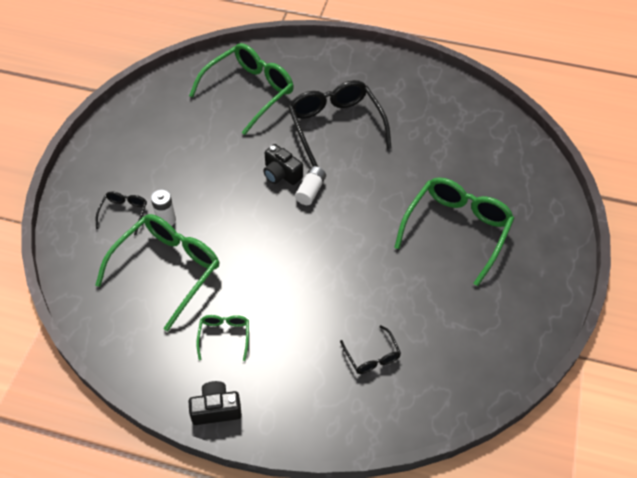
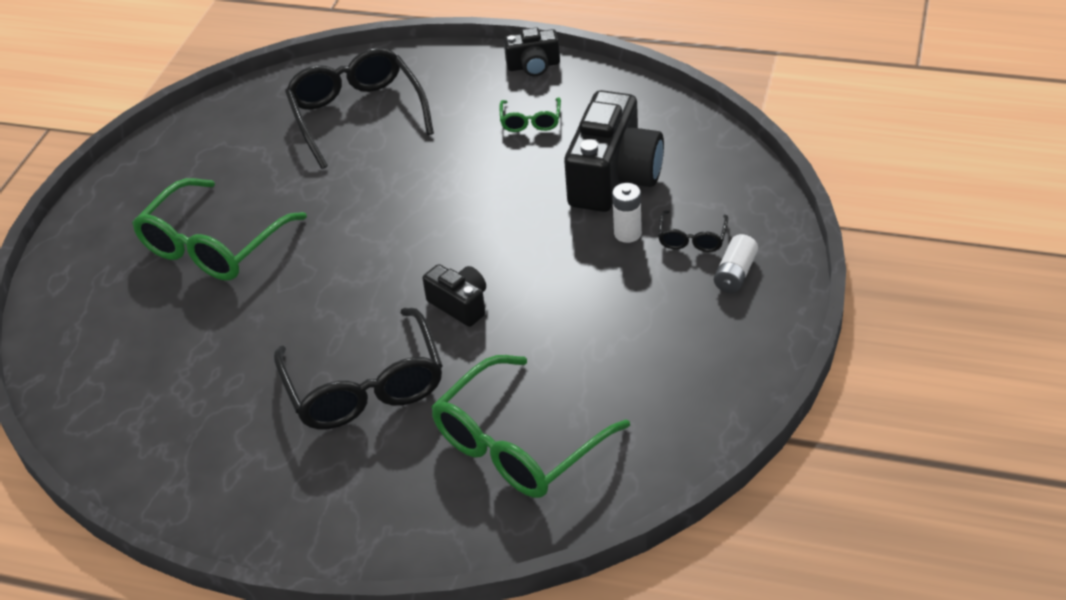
camera: 175 degrees left, 10 degrees down
green glasses [95,214,219,331] -> black camera [564,90,664,212]
white battery [295,166,326,205] -> white battery moved to [714,234,758,293]
black glasses [340,325,401,374] -> black glasses [285,48,434,169], size x2.12

